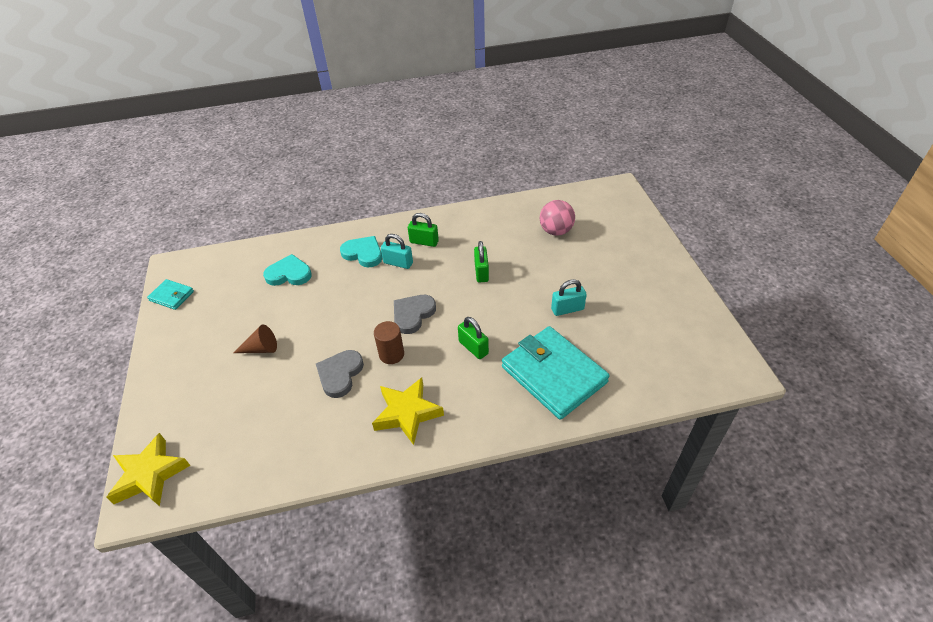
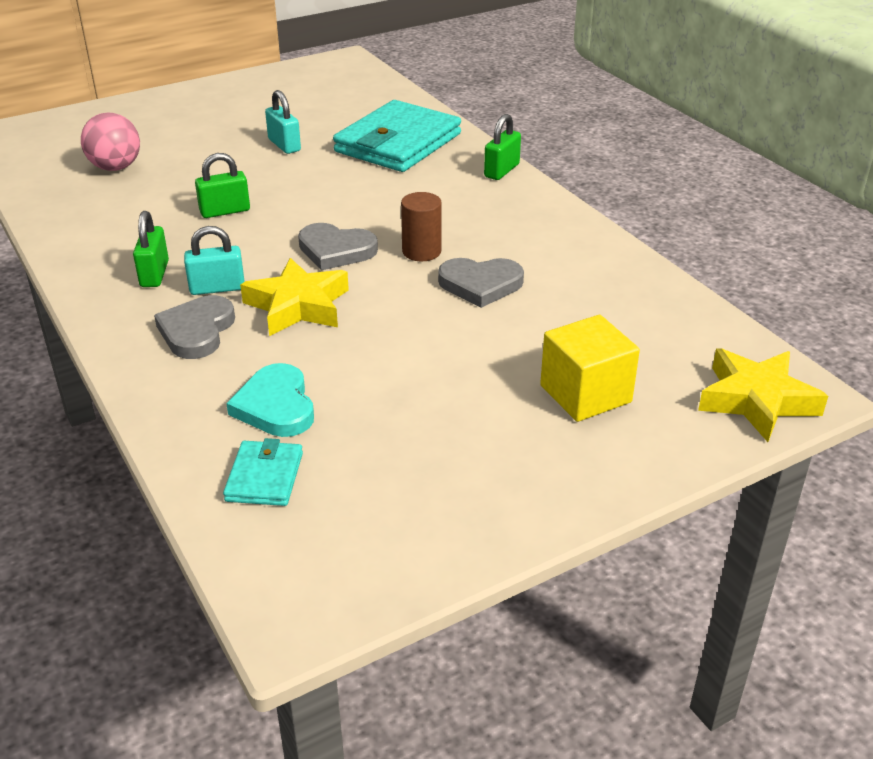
camera: 110 degrees left, 10 degrees down
turquoise wallet [147,279,194,310] -> turquoise wallet moved to [223,438,303,506]
brown cone [234,325,277,353] -> none
turquoise heart [340,236,382,267] -> grey heart [154,295,235,359]
yellow star [372,377,444,445] -> yellow star moved to [240,258,349,336]
turquoise padlock [381,234,413,269] -> turquoise padlock turned 75 degrees clockwise [184,226,245,295]
green padlock [458,317,489,359] -> green padlock moved to [484,114,521,180]
none -> yellow cube [540,315,640,422]

